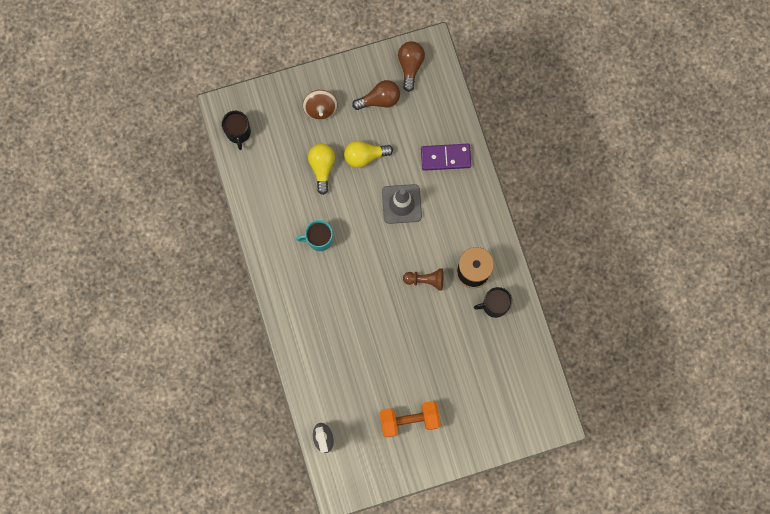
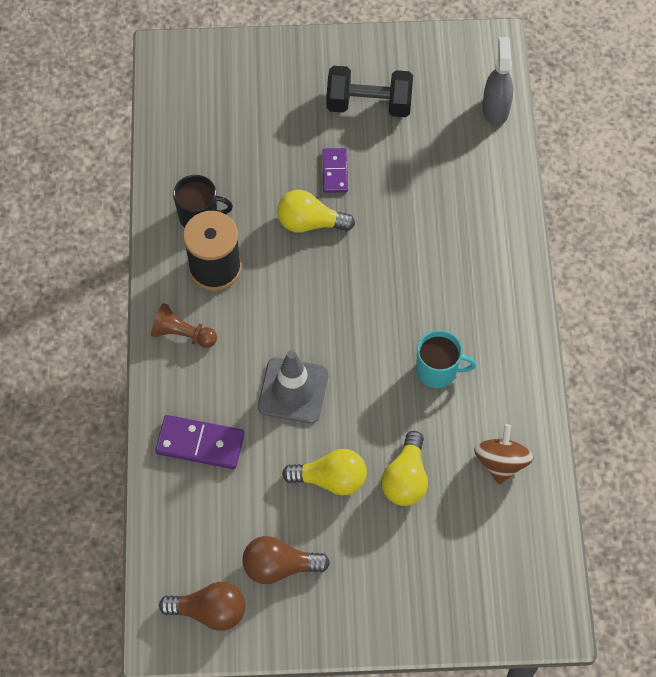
camera: 165 degrees left, 15 degrees down
black mug [221,111,251,150] -> none
brown spinning top [303,90,338,120] -> brown spinning top moved to [474,424,534,485]
orange dumbbell [379,401,441,438] -> black dumbbell [326,66,413,117]
brown light bulb [398,41,425,92] -> brown light bulb turned 105 degrees counterclockwise [159,582,245,631]
brown pawn [403,268,443,290] -> brown pawn moved to [151,303,217,348]
none -> yellow light bulb [277,190,355,233]
none -> purple domino [322,148,348,193]

